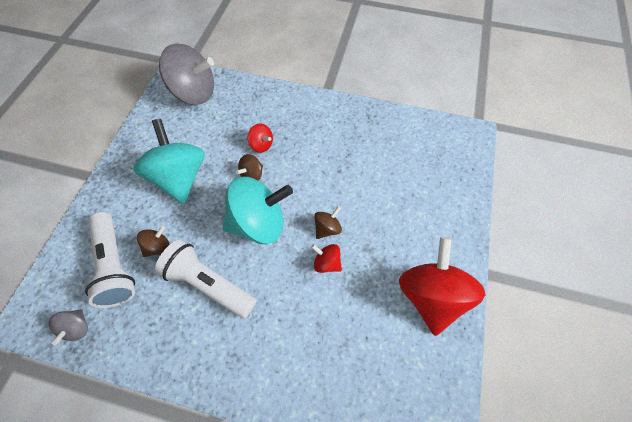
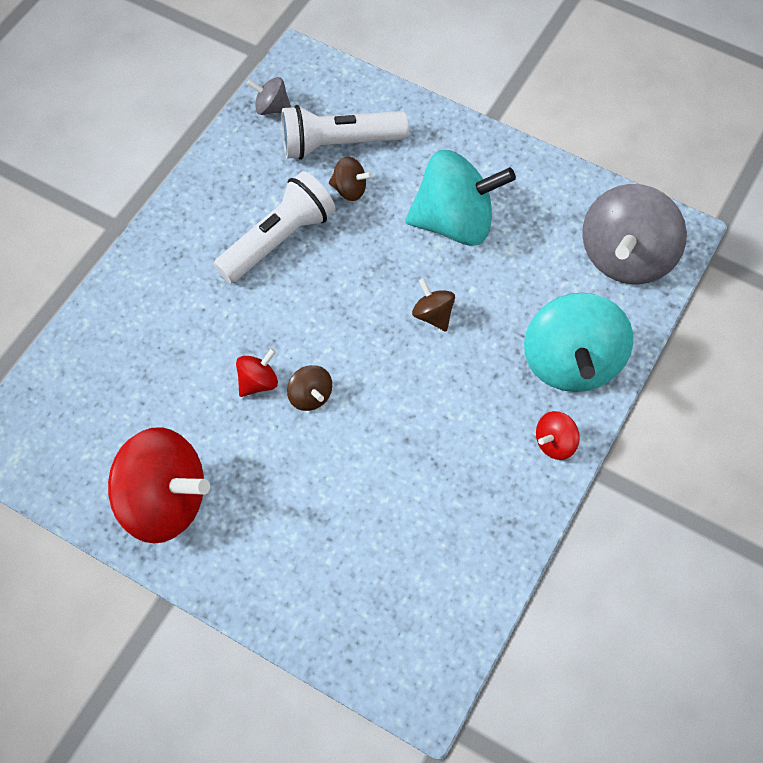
camera: 105 degrees right, 0 degrees up
brown spinning top [137,226,170,257] -> brown spinning top turned 45 degrees counterclockwise [329,157,372,201]
turquoise spinning top [223,177,293,244] -> turquoise spinning top moved to [524,293,633,392]
red spinning top [248,123,273,153] -> red spinning top moved to [536,411,580,460]

